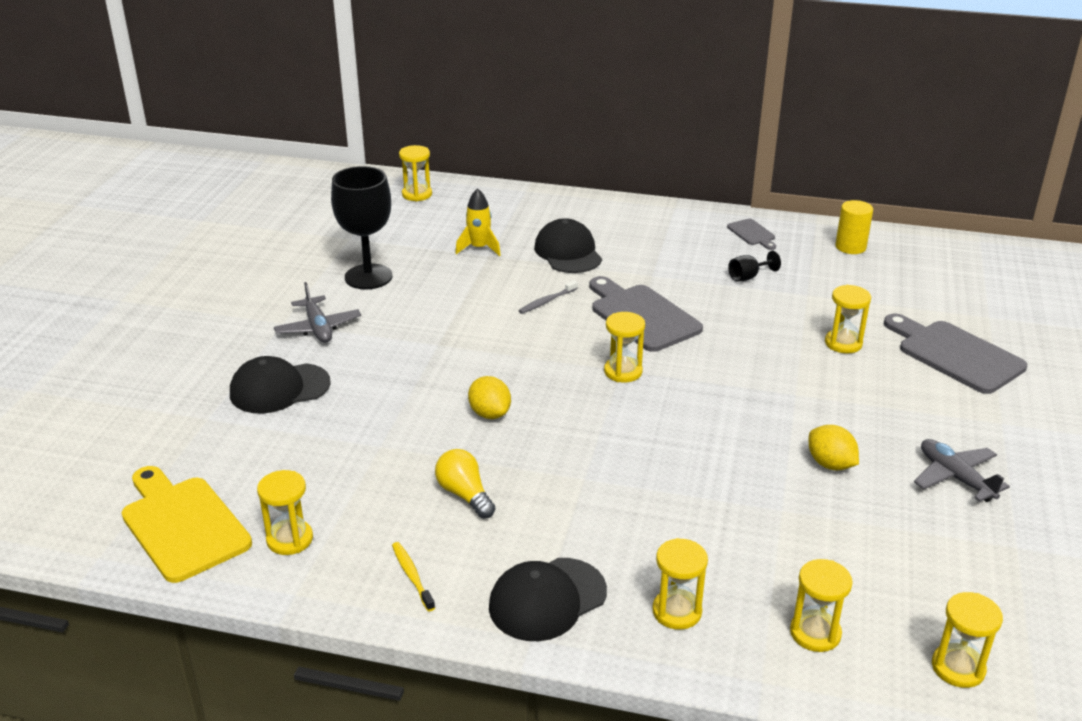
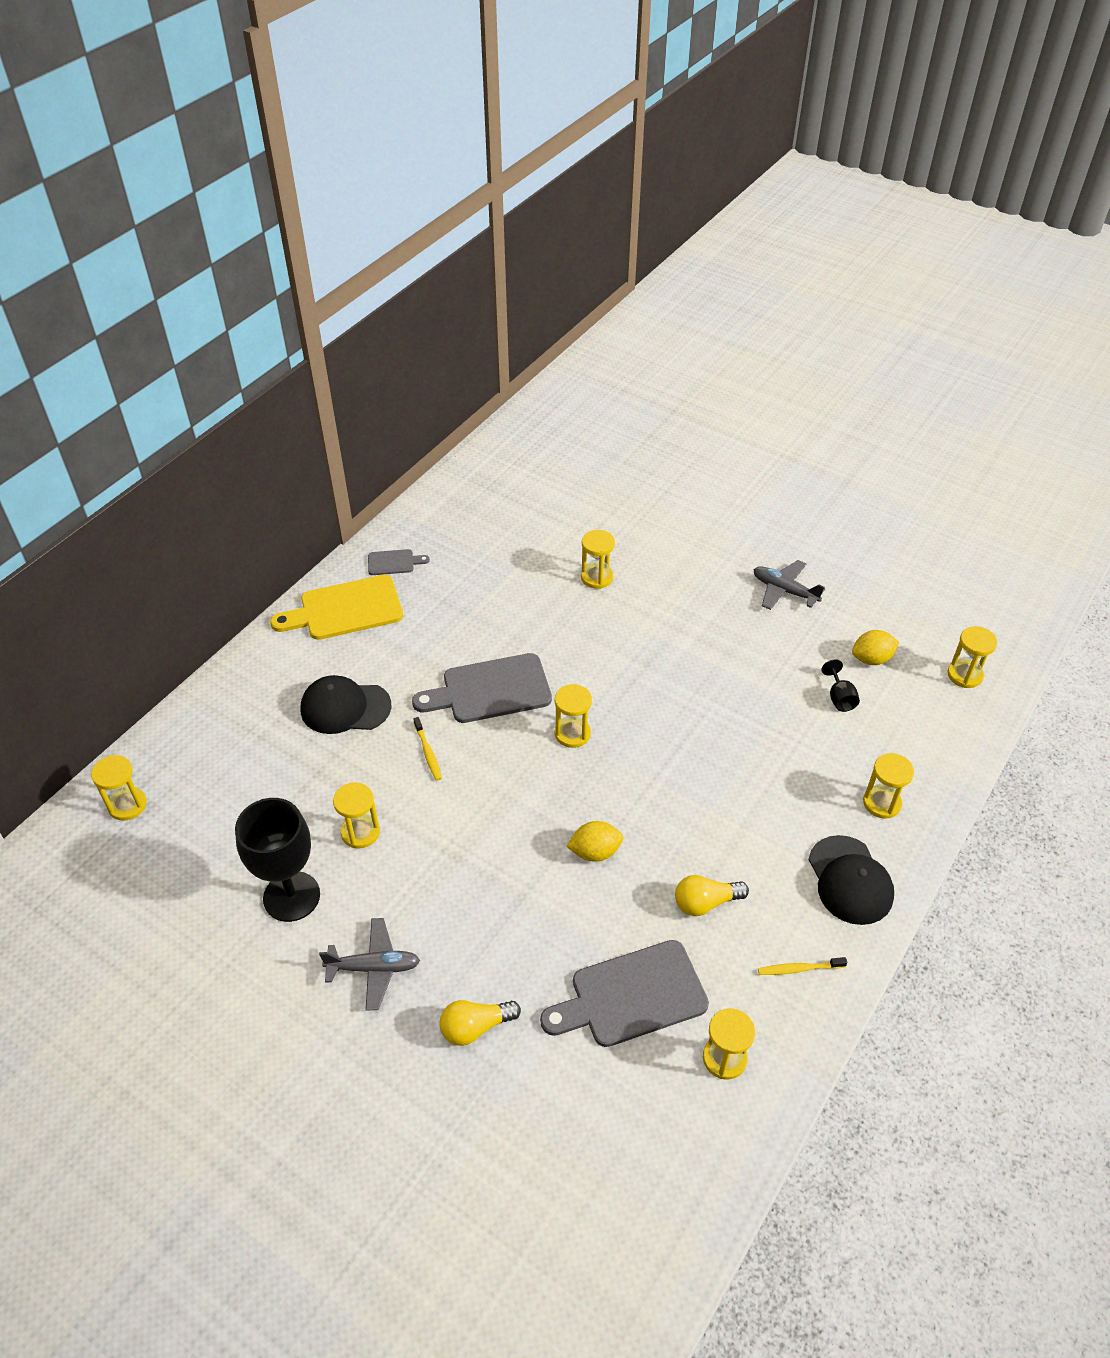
camera: 70 degrees left, 15 degrees up
yellow cutting board [122,466,252,583] -> yellow cutting board moved to [270,575,403,640]
black cap [230,356,331,414] -> yellow light bulb [439,1000,521,1046]
yellow rocket [455,188,501,256] -> none
grey toothbrush [519,280,578,314] -> yellow toothbrush [413,717,442,781]
black goblet [728,251,781,282] -> black goblet moved to [821,660,860,712]
yellow hourglass [790,559,853,652] -> yellow hourglass moved to [333,782,380,849]
yellow lemon [809,425,859,470] -> yellow lemon moved to [852,630,899,665]
yellow cylinder [835,200,873,254] -> none
grey cutting board [884,313,1027,394] -> grey cutting board moved to [540,940,709,1047]
grey plane [914,439,1010,502] -> grey plane turned 45 degrees clockwise [754,560,825,610]

